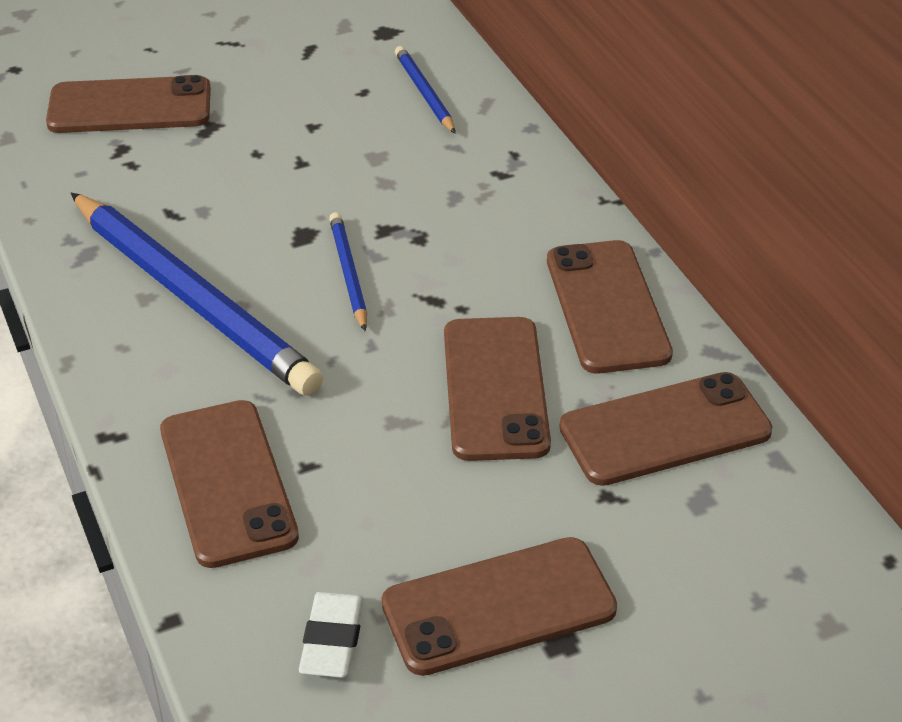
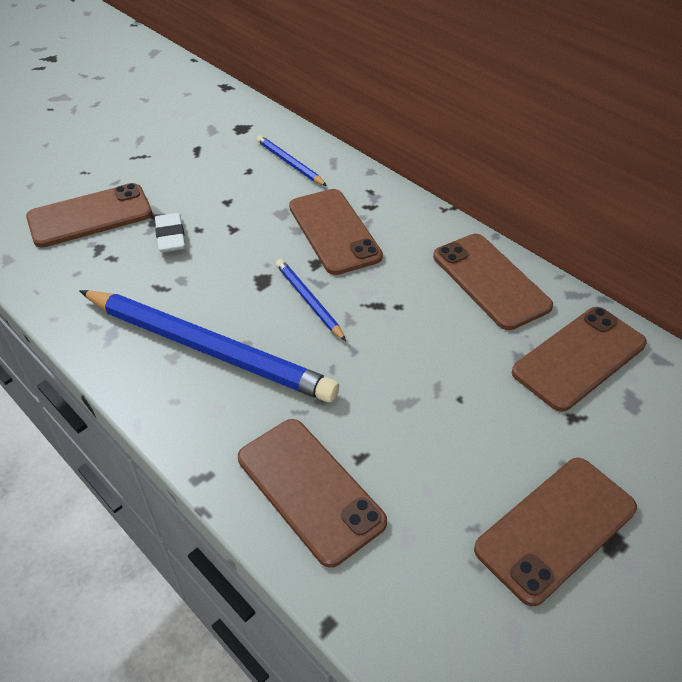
camera: 20 degrees left, 5 degrees up
white eraser [299,592,364,678] -> white eraser moved to [155,213,186,252]
brown phone [444,317,551,461] -> brown phone moved to [289,189,383,275]

